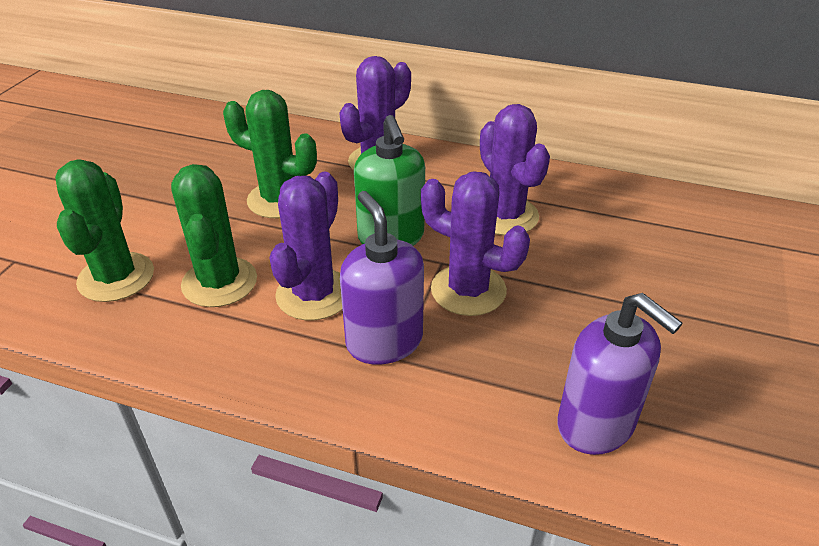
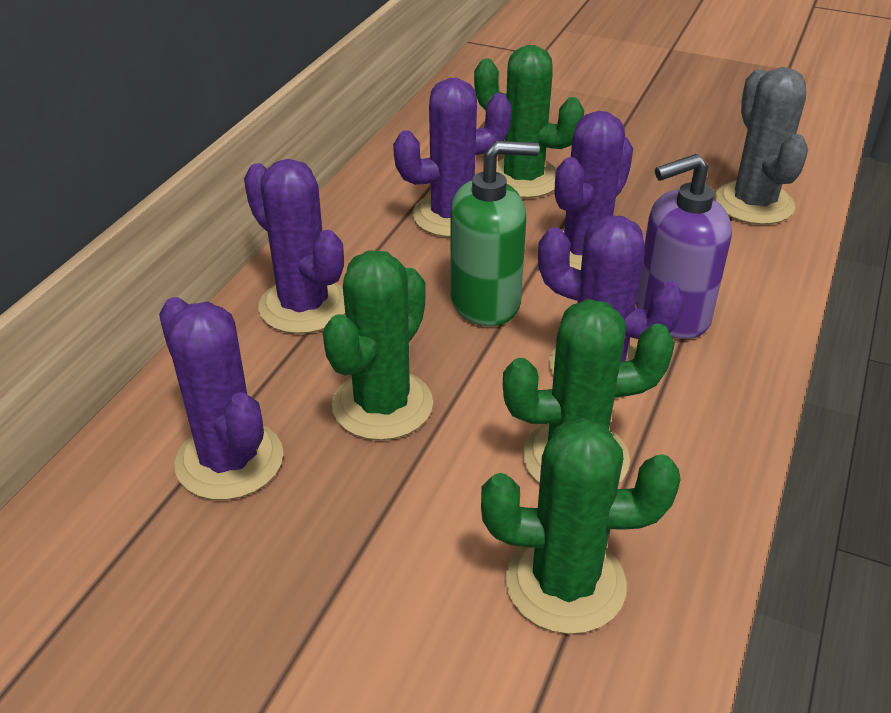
camera: 85 degrees left, 0 degrees up
purple soap dispenser [557,293,683,455] -> grey cactus [714,67,808,225]
none -> purple cactus [159,297,283,500]
none -> green cactus [474,45,584,198]

